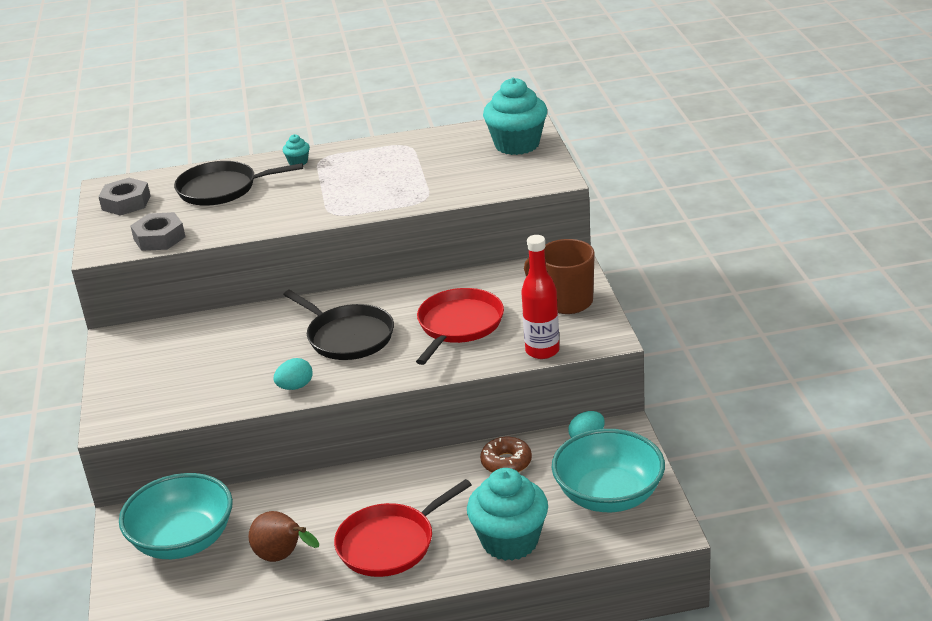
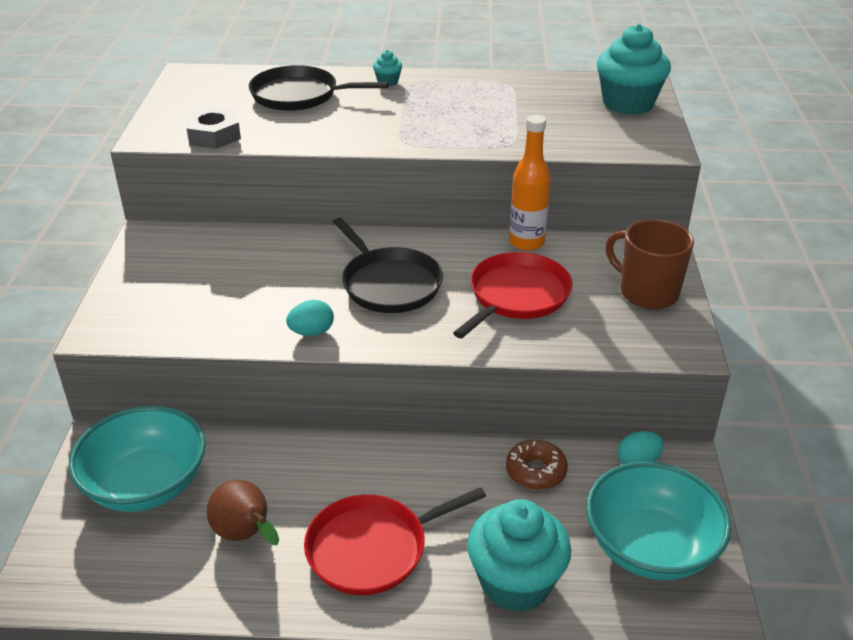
camera: 10 degrees right, 5 degrees up
grey nut [99,178,150,216] -> none
red bottle [521,235,560,359] -> none
none -> orange bottle [509,115,551,251]

